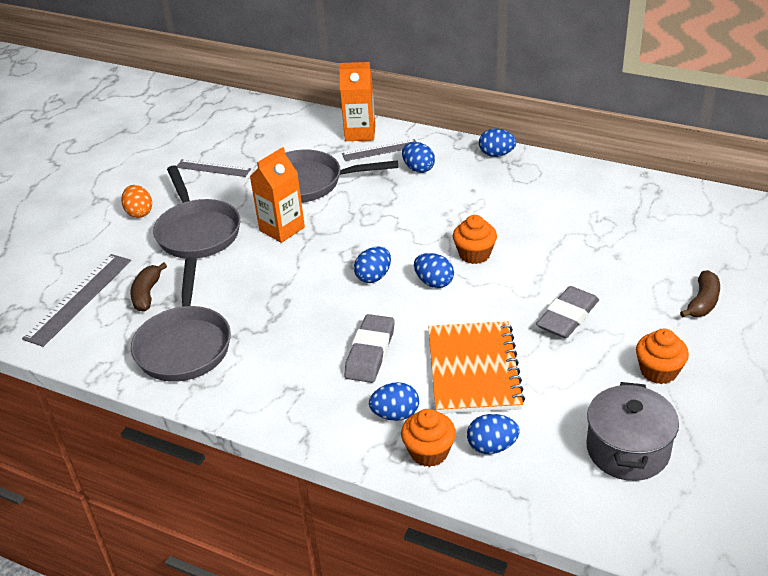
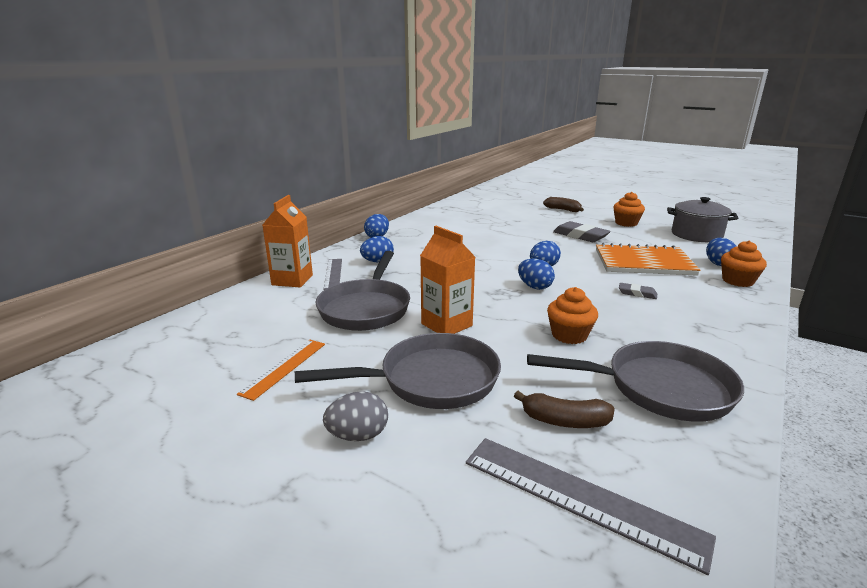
camera: 85 degrees left, 15 degrees down
orange egg [121,185,152,218] -> grey egg [323,391,388,441]
grey ruler [177,159,251,177] -> orange ruler [237,340,325,401]
grey eraser [344,314,395,383] -> grey eraser [619,283,657,299], size x0.53
blue egg [369,382,419,421] -> none
orange cupcake [453,215,497,264] -> orange cupcake moved to [547,287,598,344]

